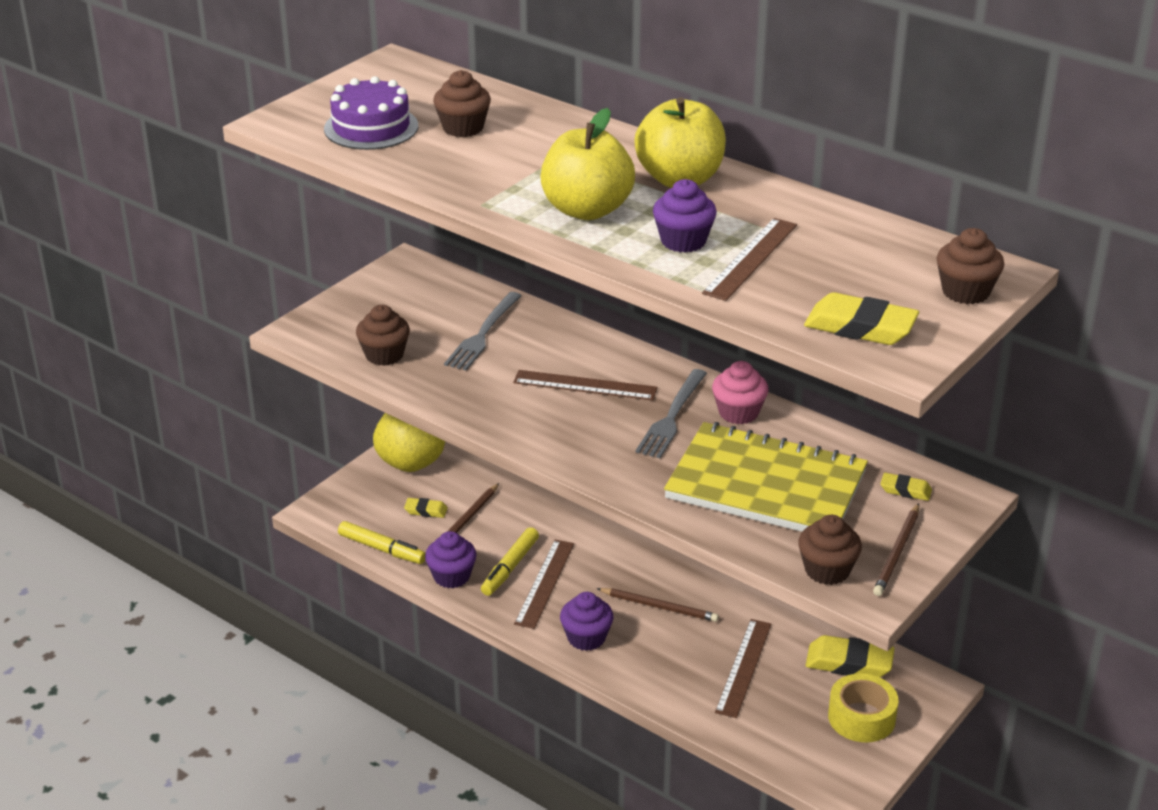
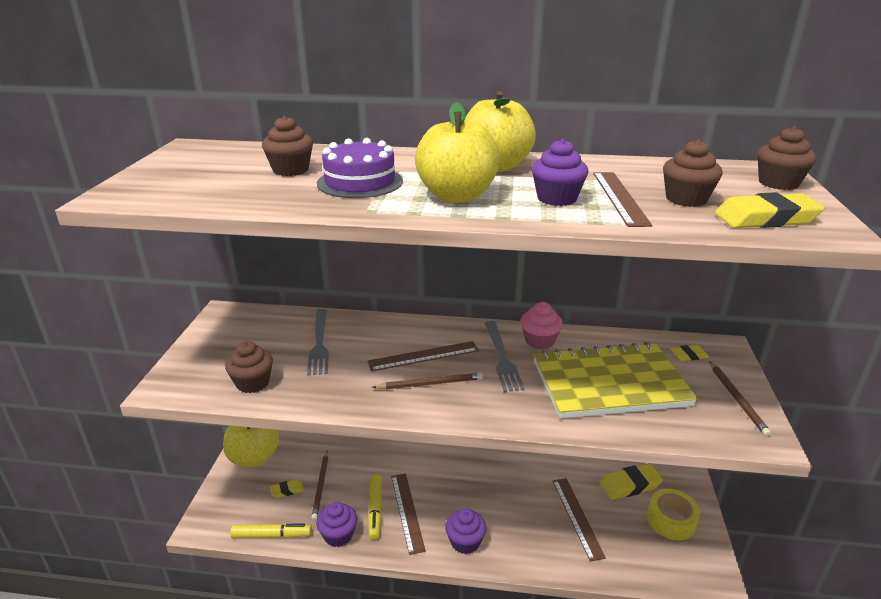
camera: 30 degrees left, 5 degrees down
purple cake [324,76,418,150] -> purple cake moved to [317,138,403,198]
brown pencil [596,588,719,622] -> brown pencil moved to [372,372,483,389]
brown cupcake [798,515,862,585] -> brown cupcake moved to [663,139,723,207]

